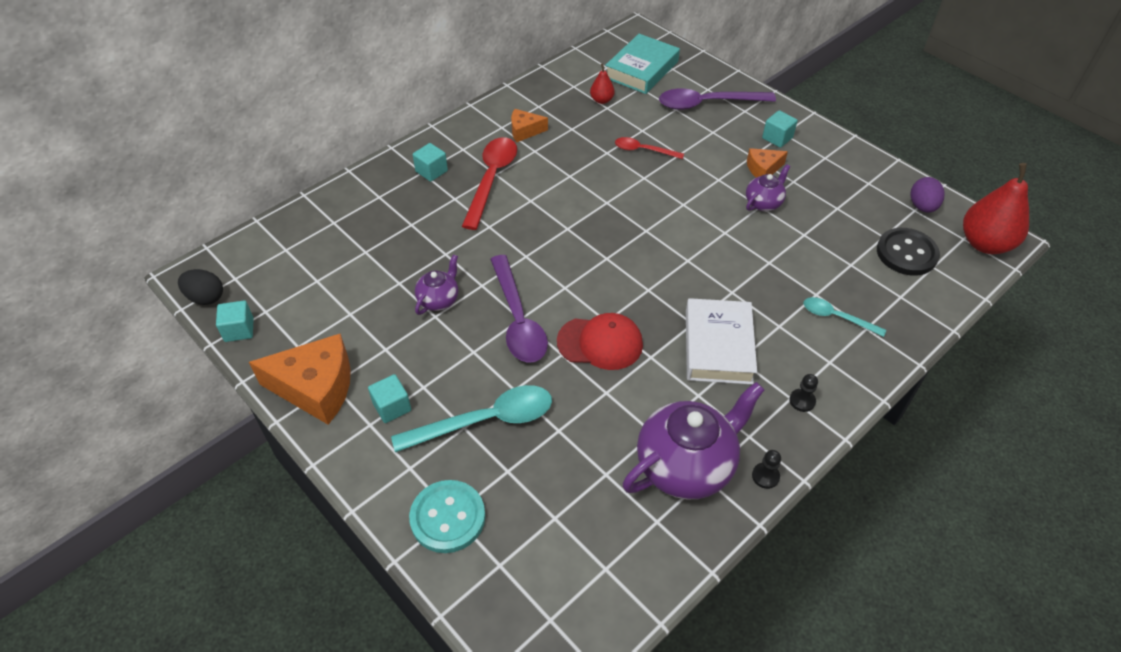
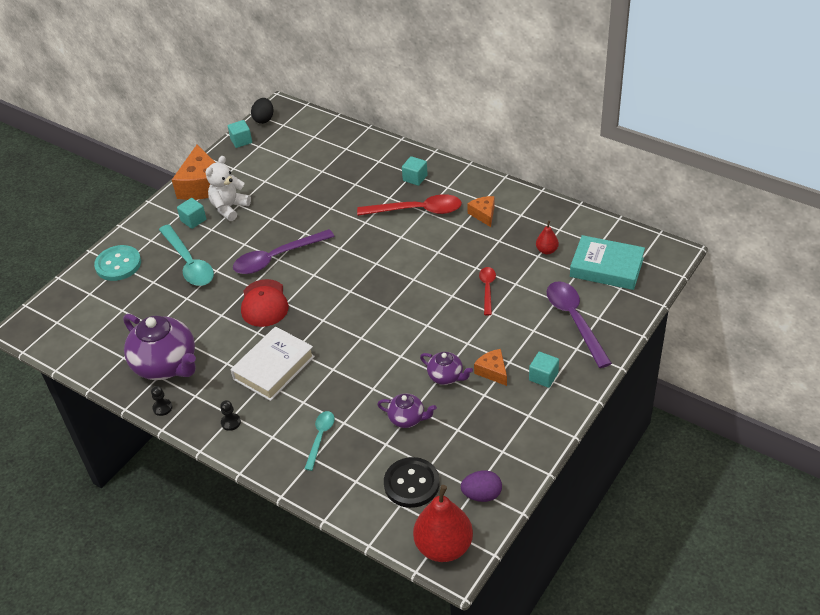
camera: 80 degrees right, 5 degrees down
purple teapot [415,254,458,315] -> purple teapot moved to [377,393,437,428]
white book [686,298,757,385] -> white book turned 45 degrees counterclockwise [230,326,315,401]
none -> white teddy bear [205,156,251,221]

